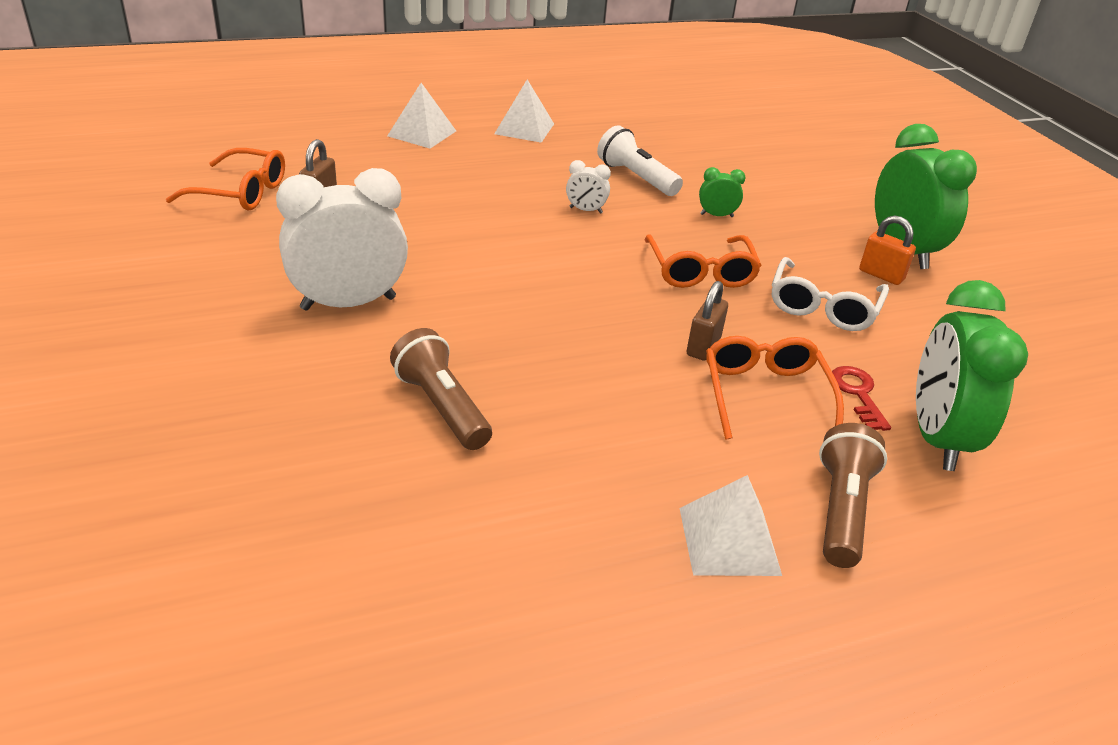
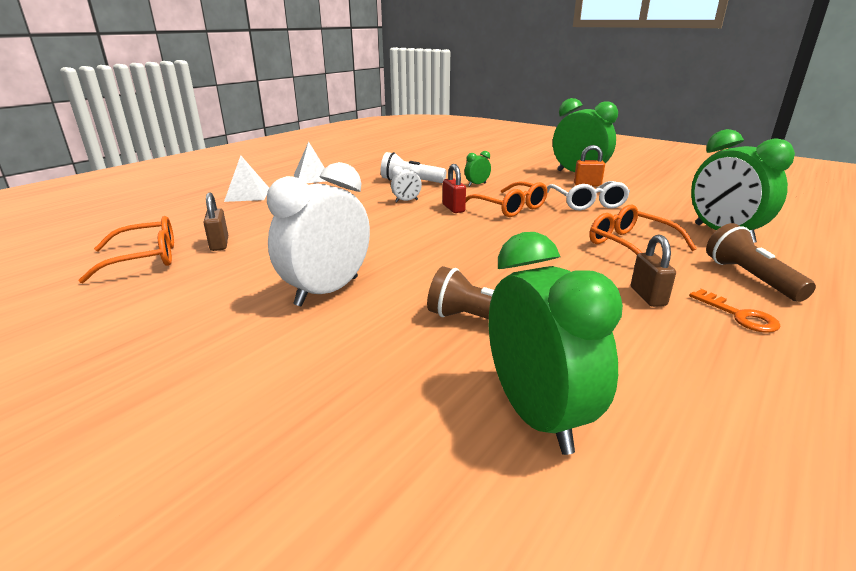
camera: 30 degrees left, 10 degrees down
white pyramid [679,475,782,576] -> orange key [689,289,781,333]
brown padlock [686,281,728,361] -> brown padlock moved to [631,235,676,307]
red key [832,366,891,431] -> none
none -> red padlock [443,164,466,213]
none -> green clock [489,232,623,455]

